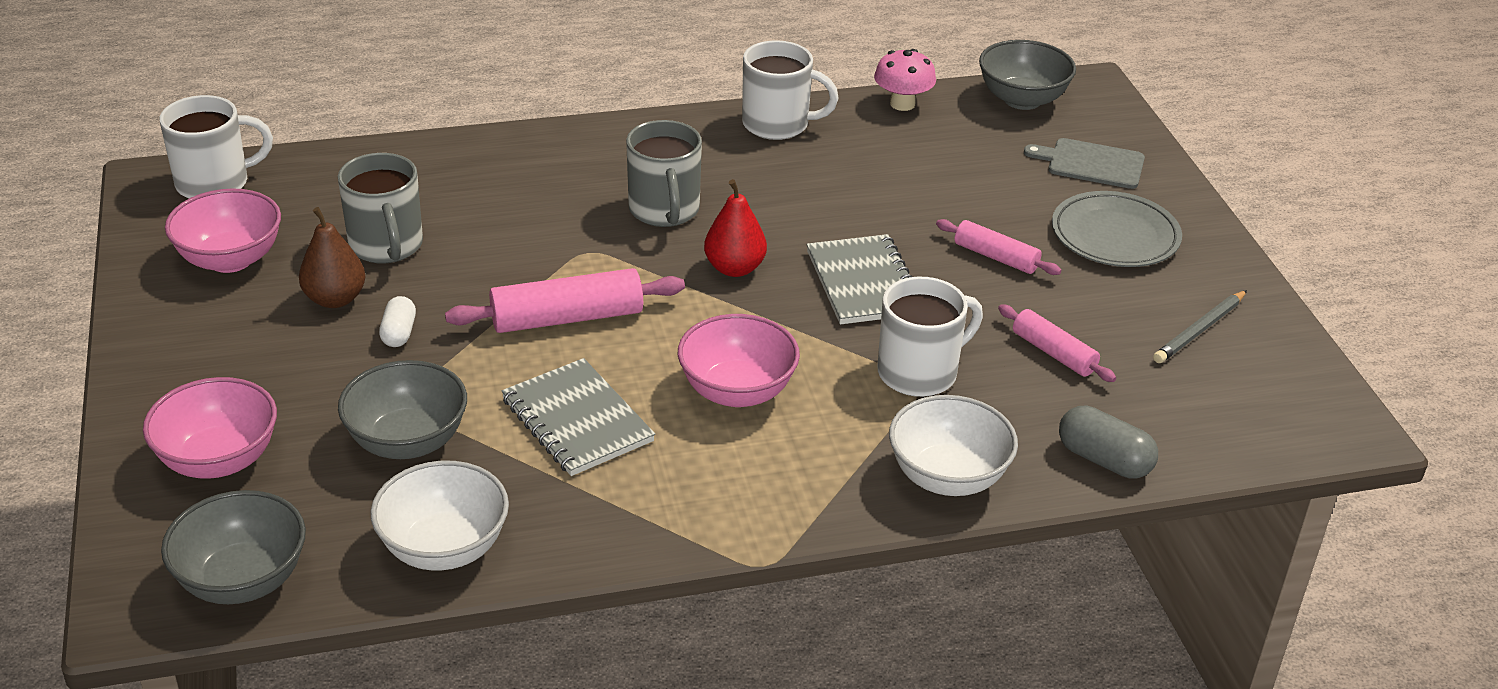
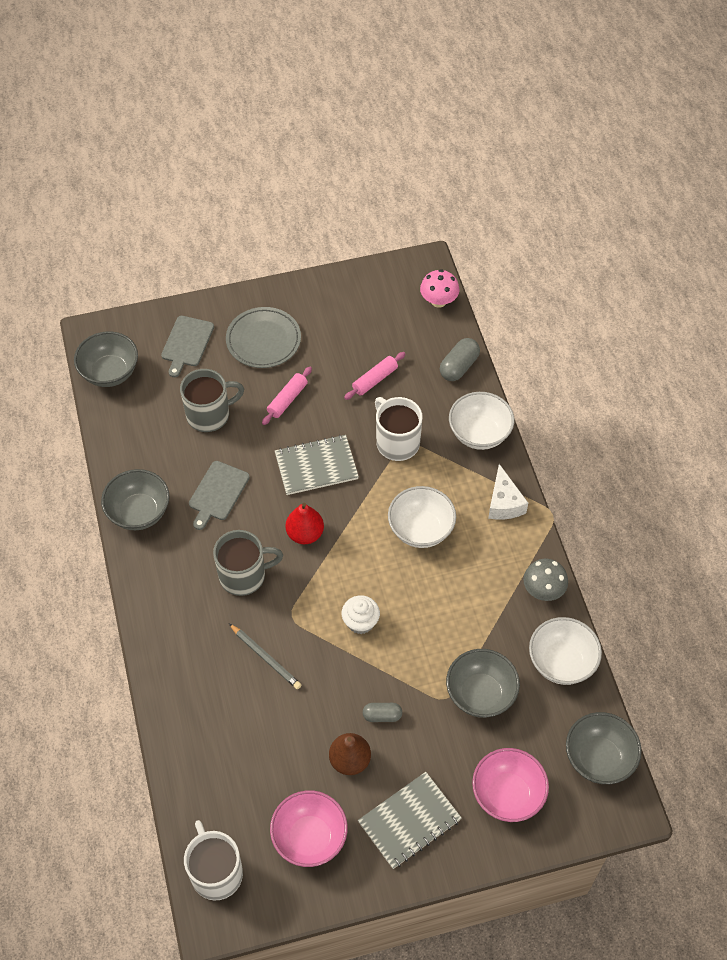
camera: 90 degrees left, 20 degrees up
grey mug [338,153,423,264] -> grey mug moved to [180,369,244,432]
white capsule [379,296,416,347] -> grey capsule [363,703,402,722]
pink rolling pin [445,268,685,333] -> white cupcake [342,595,380,634]
grey notebook [501,358,655,476] -> grey notebook moved to [358,772,462,869]
pink bowl [678,314,800,407] -> white bowl [388,486,456,548]
white mug [742,40,839,140] -> grey bowl [101,469,169,530]
pink mushroom [874,49,936,111] -> pink mushroom moved to [420,269,460,308]
grey pencil [1153,290,1247,363] -> grey pencil moved to [229,624,302,689]
none -> grey cutting board [189,461,250,530]
none -> white cheese [488,464,528,520]
none -> grey mushroom [523,559,568,601]

